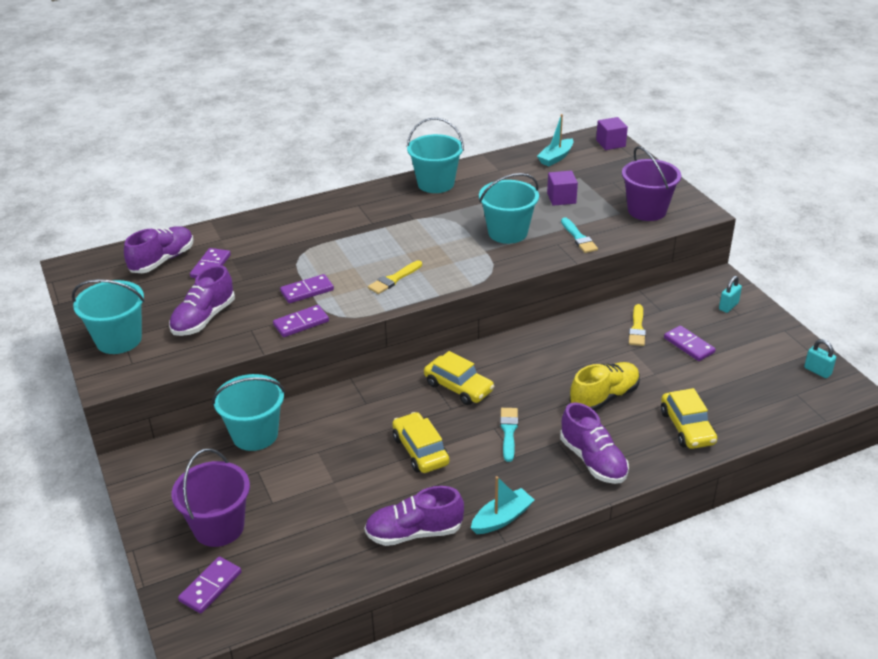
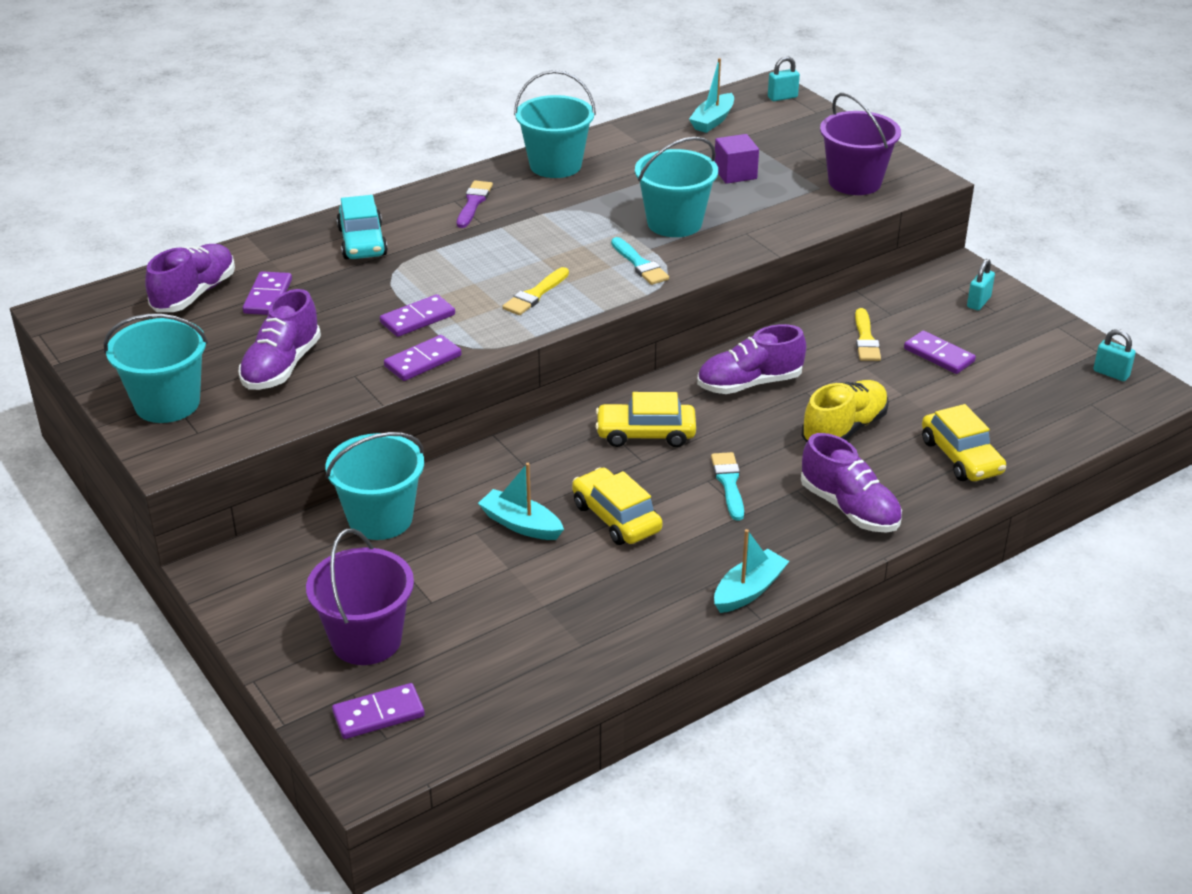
camera: 10 degrees left, 0 degrees up
purple domino [178,556,242,613] -> purple domino turned 45 degrees clockwise [332,683,425,739]
purple shoe [364,486,464,546] -> purple shoe moved to [697,324,806,394]
yellow car [424,351,494,405] -> yellow car turned 150 degrees clockwise [595,392,696,447]
turquoise brush [561,217,598,253] -> turquoise brush moved to [611,237,669,285]
purple cube [596,117,628,150] -> turquoise padlock [768,56,800,101]
none -> turquoise car [336,195,388,259]
none -> purple brush [457,181,493,228]
none -> turquoise boat [478,463,564,540]

